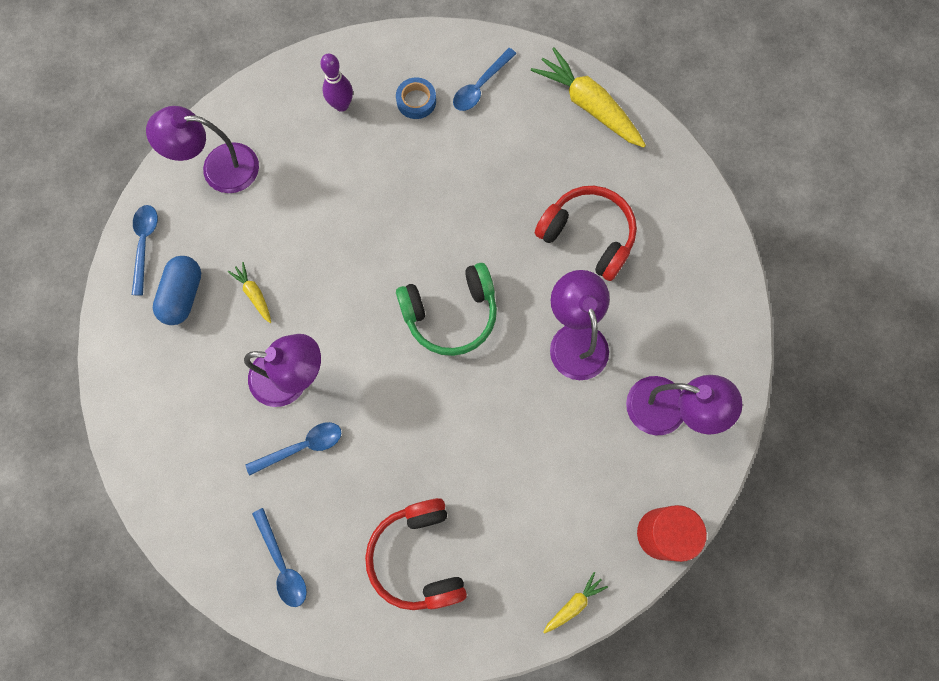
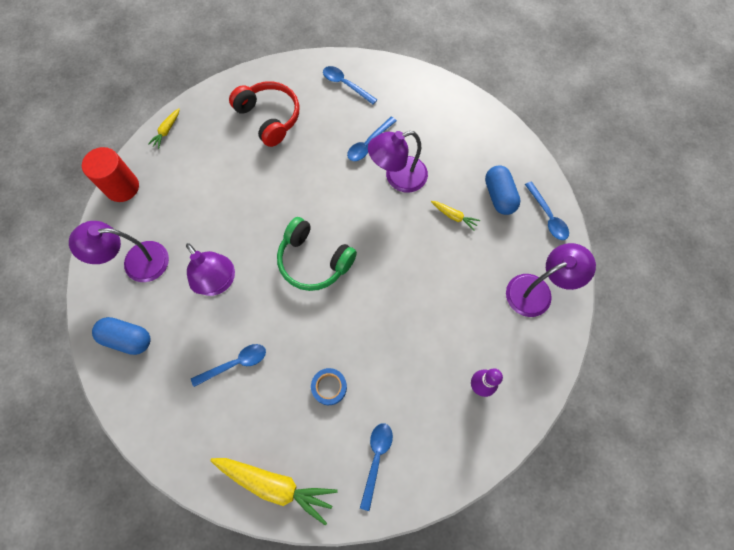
camera: 155 degrees right, 5 degrees down
blue tape [396,77,436,119] -> blue tape moved to [311,368,347,405]
green headphones [396,263,497,356] -> green headphones turned 105 degrees counterclockwise [277,217,357,291]
red headphones [535,186,637,281] -> blue spoon [191,344,266,387]
none -> blue capsule [92,317,151,355]

